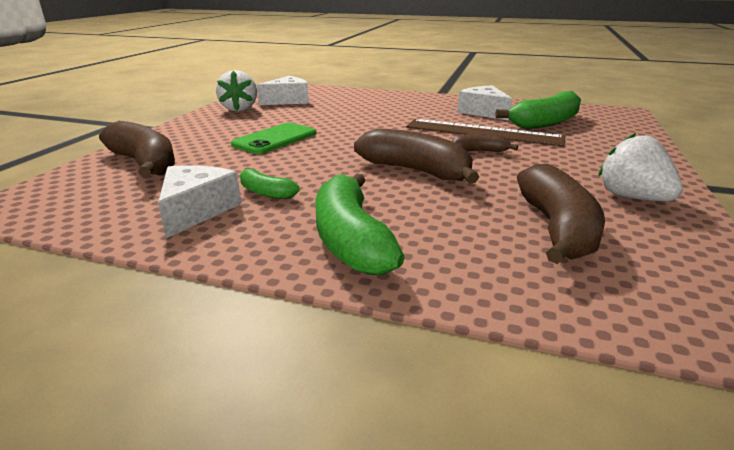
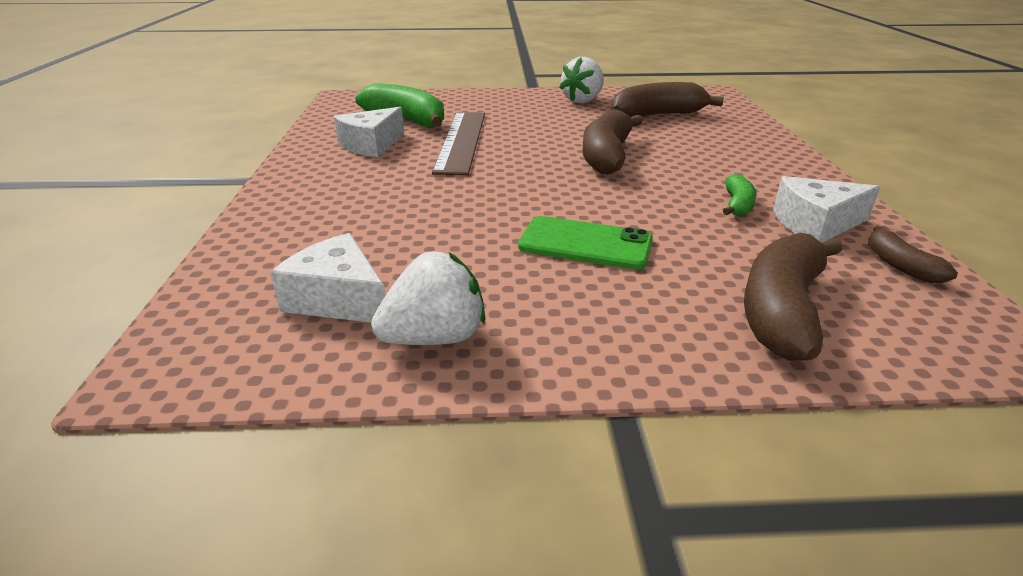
camera: 110 degrees left, 5 degrees up
green banana [315,173,405,275] -> none
brown banana [452,134,518,152] -> brown banana moved to [868,226,958,283]

